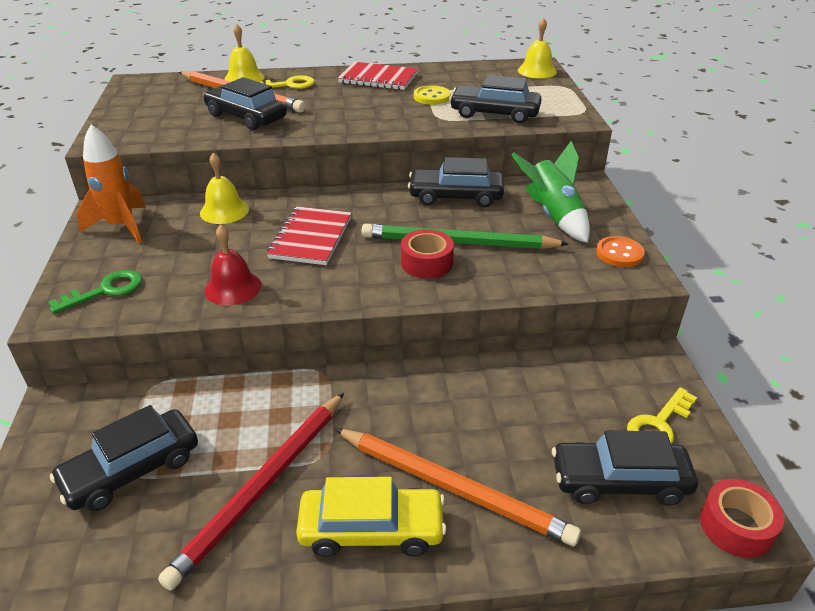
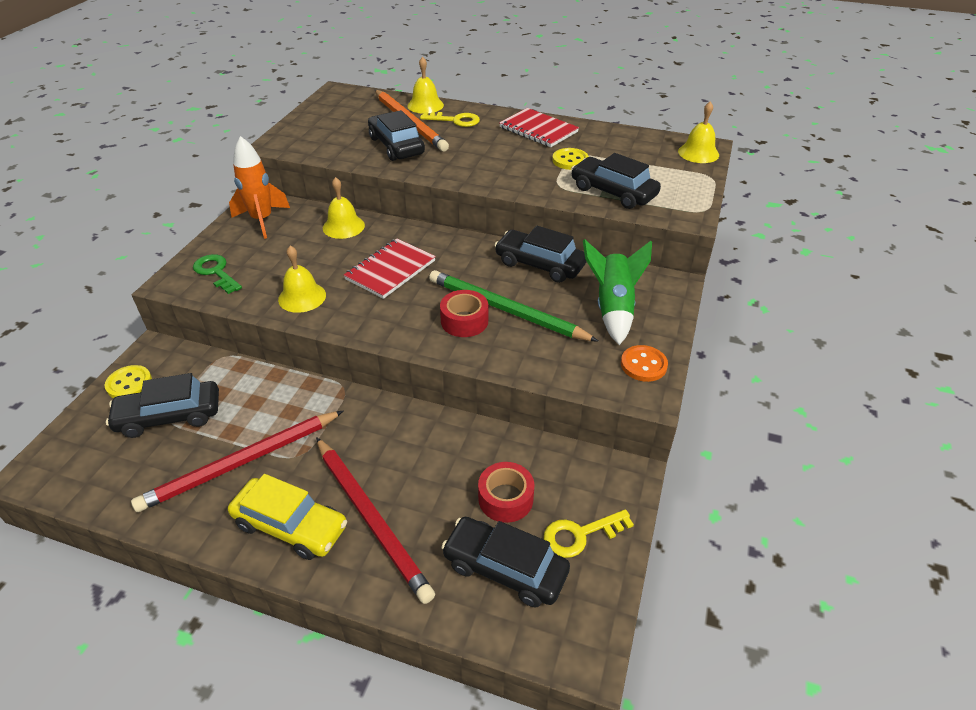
camera: 25 degrees right, 5 degrees up
green key [48,270,142,314] -> green key turned 120 degrees counterclockwise [193,254,242,294]
red bell [204,225,262,306] -> yellow bell [278,246,326,313]
orange pencil [335,429,581,546] -> red pencil [316,437,435,604]
red tape [700,479,784,558] -> red tape moved to [478,462,534,523]
none -> yellow button [105,365,152,398]

